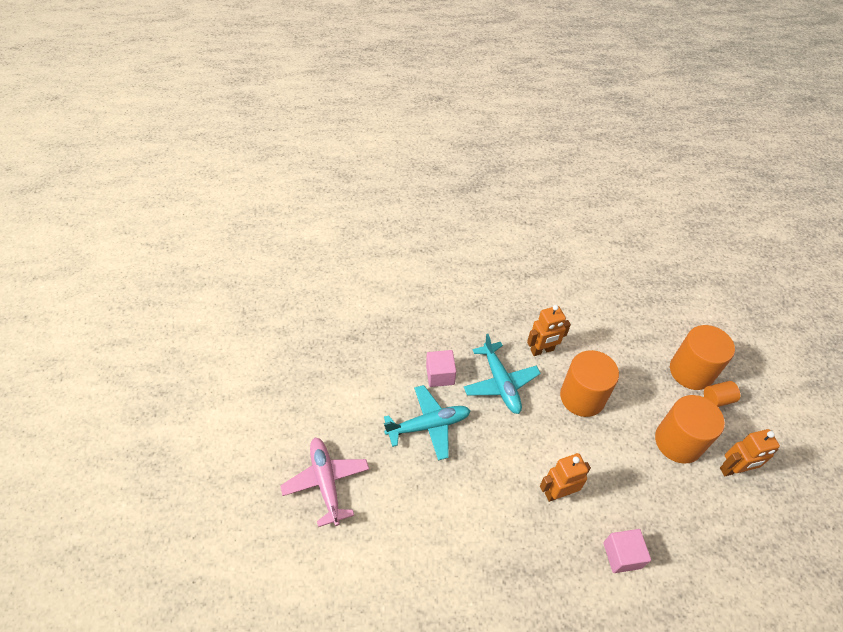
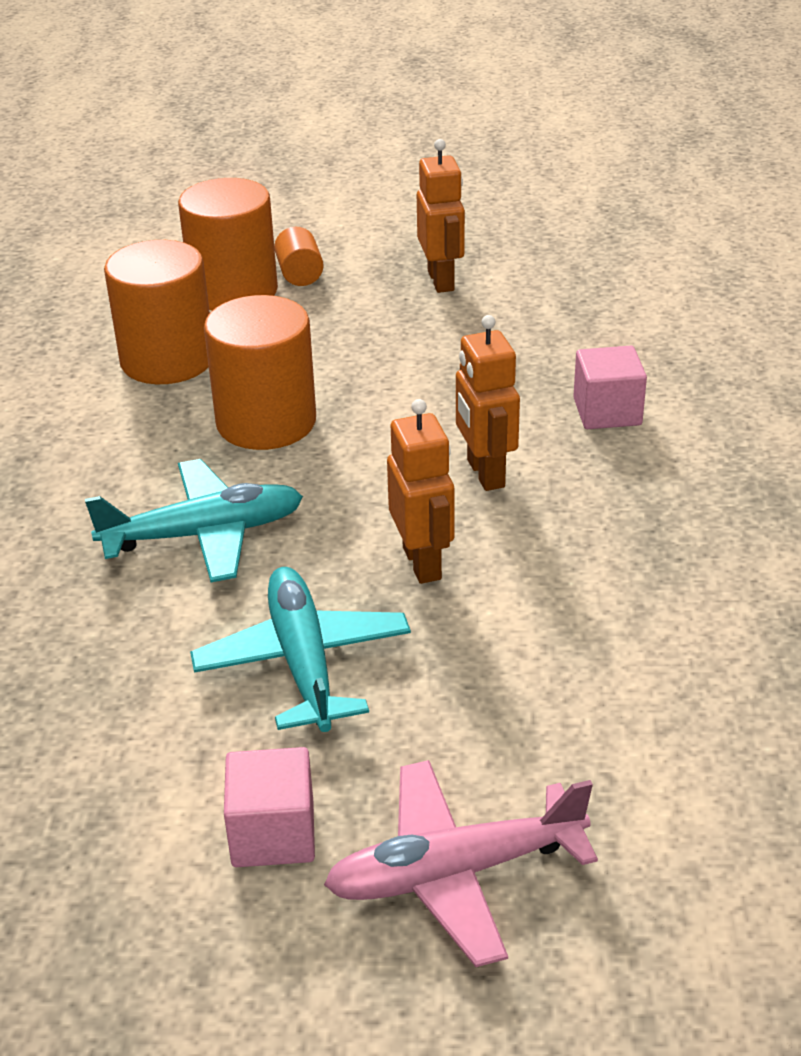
camera: 85 degrees left, 15 degrees down
pink cube [426,350,456,387] -> pink cube moved to [224,747,315,867]
orange robot [527,305,571,356] -> orange robot moved to [387,399,454,584]
orange cylinder [655,395,725,463] -> orange cylinder moved to [104,240,210,384]

